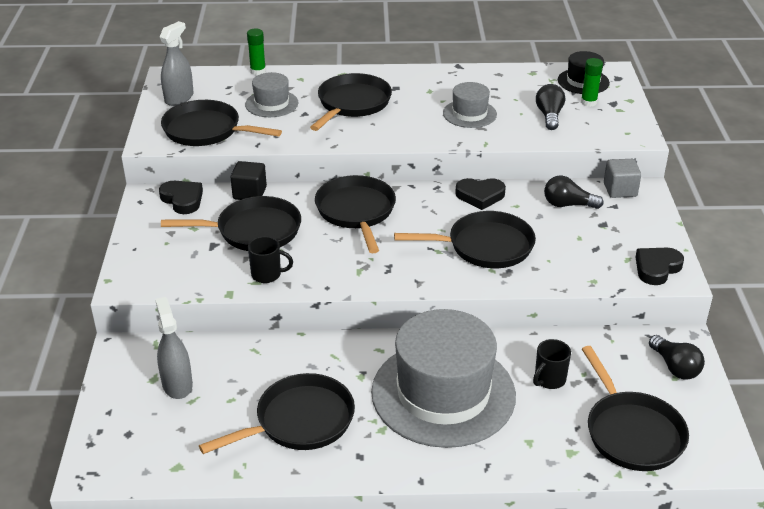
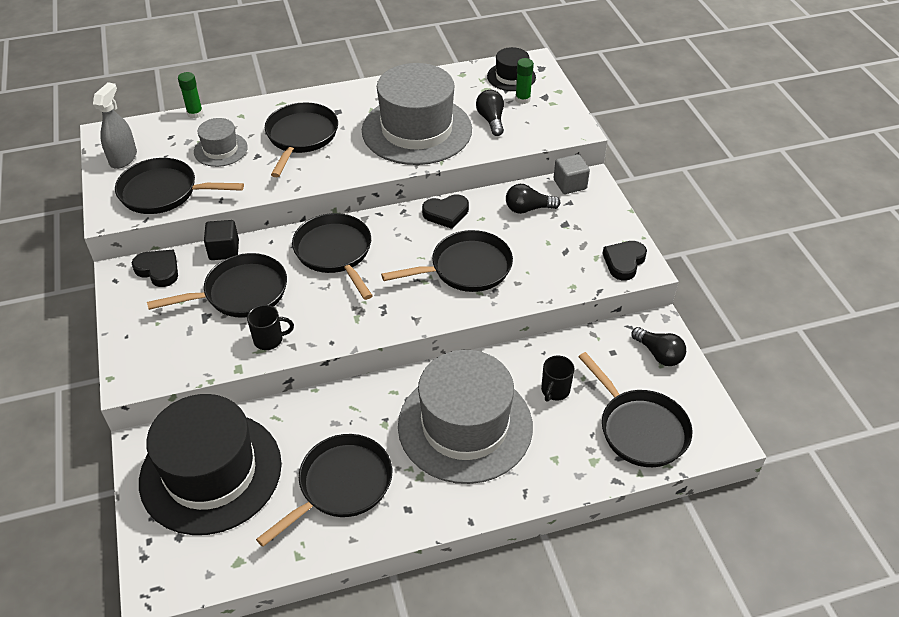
camera: 15 degrees left, 10 degrees up
grey spray bottle [155,297,193,399] -> black hat [139,394,282,535]
grey hat [443,82,497,128] -> grey hat [362,63,472,165], size x2.12

